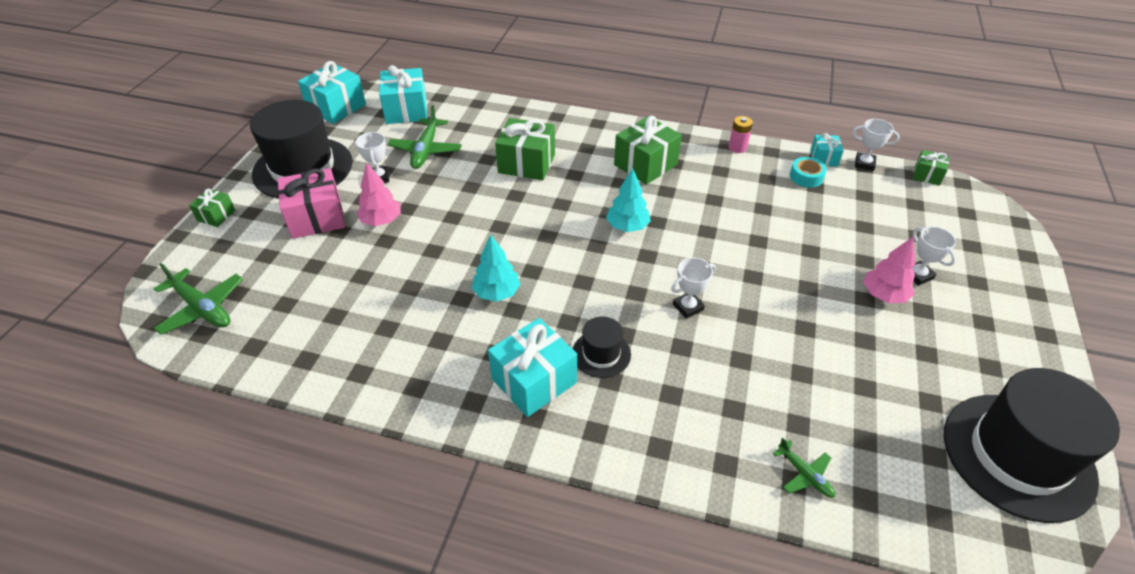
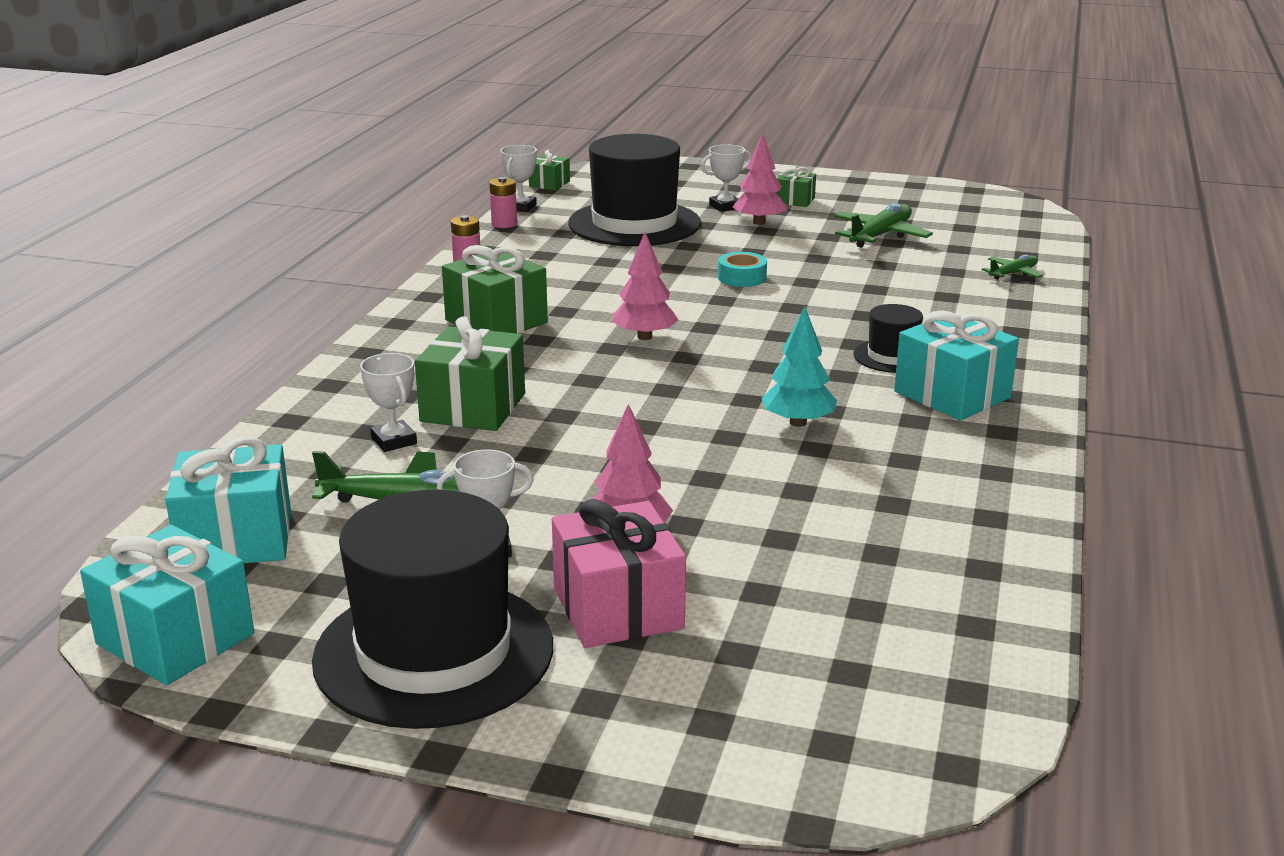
camera: 90 degrees left, 20 degrees down
green plane [154,263,243,334] -> green plane moved to [834,203,933,248]
green gift [189,189,236,227] -> green gift moved to [776,167,816,207]
turquoise tree [606,168,651,232] -> pink tree [612,232,679,340]
white trophy [671,257,716,319] -> white trophy moved to [360,353,417,452]
turquoise tape [790,157,827,188] -> turquoise tape moved to [718,252,767,287]
turquoise gift [810,133,844,167] -> pink battery [489,177,517,228]
black hat [944,368,1120,523] -> black hat moved to [568,134,701,246]

